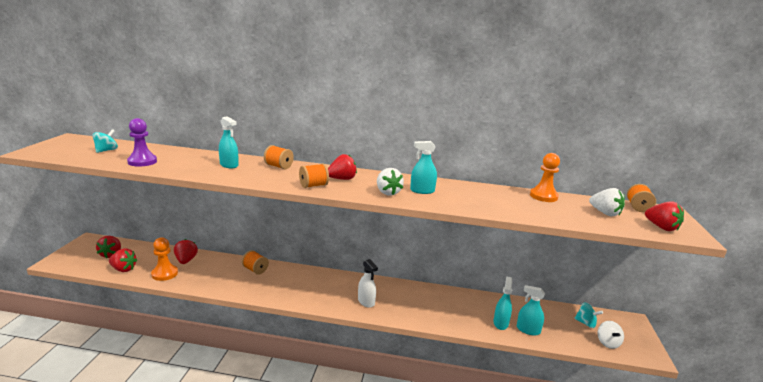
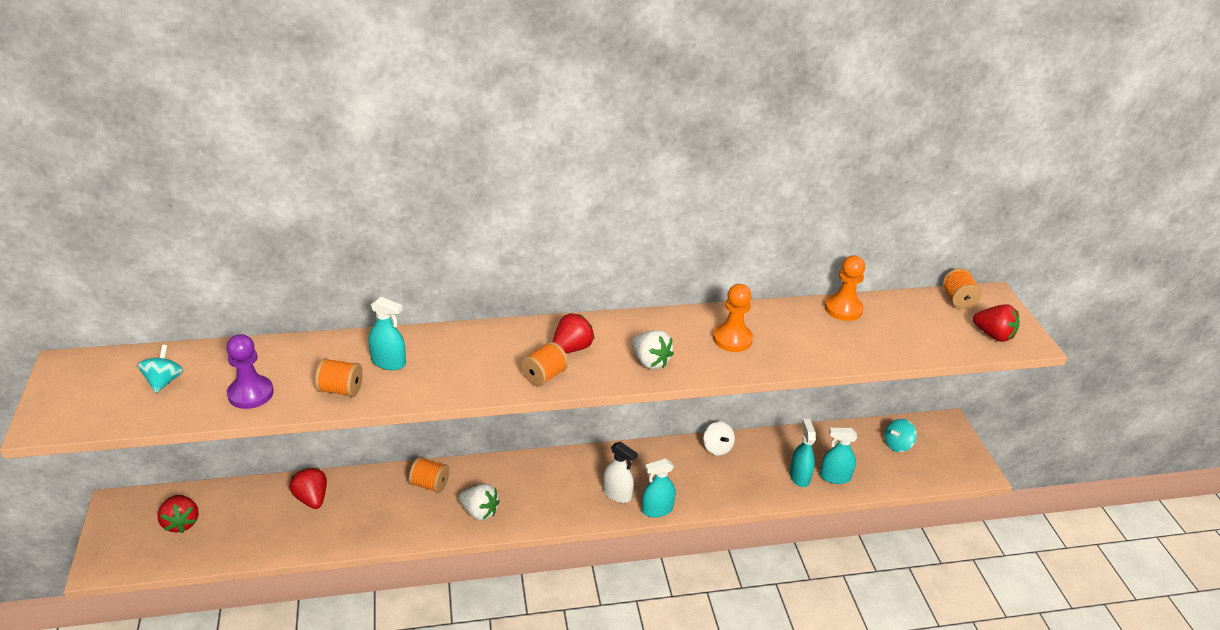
camera: 20 degrees left, 15 degrees up
red strawberry [109,248,137,272] -> none
orange pawn [151,237,178,281] -> orange pawn moved to [713,284,753,352]
orange spool [264,145,294,169] -> orange spool moved to [315,358,363,397]
turquoise spray bottle [410,141,437,194] -> turquoise spray bottle moved to [642,458,676,518]
turquoise spinning top [574,302,603,328] -> turquoise spinning top turned 135 degrees clockwise [884,419,917,452]
white strawberry [589,188,625,216] -> white strawberry moved to [458,483,500,521]
white spinning top [598,321,624,349] -> white spinning top moved to [703,421,735,456]

